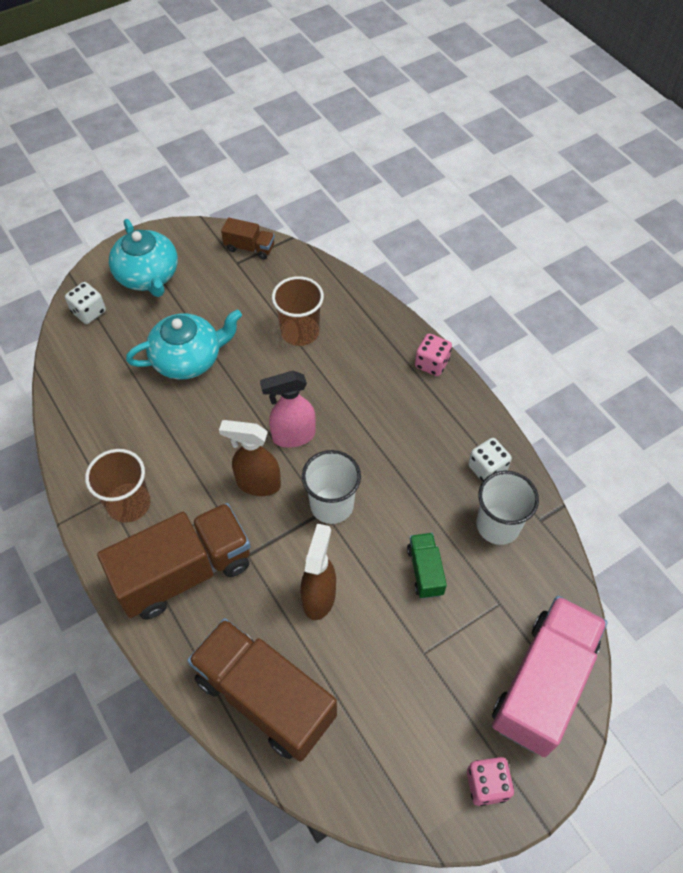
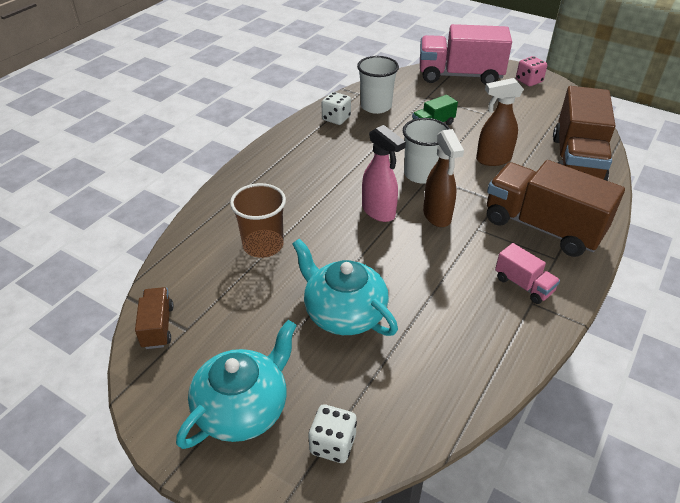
camera: 115 degrees left, 15 degrees down
brown cup [85,449,150,523] -> pink truck [495,243,560,304]
pink dice [415,334,452,376] -> none

